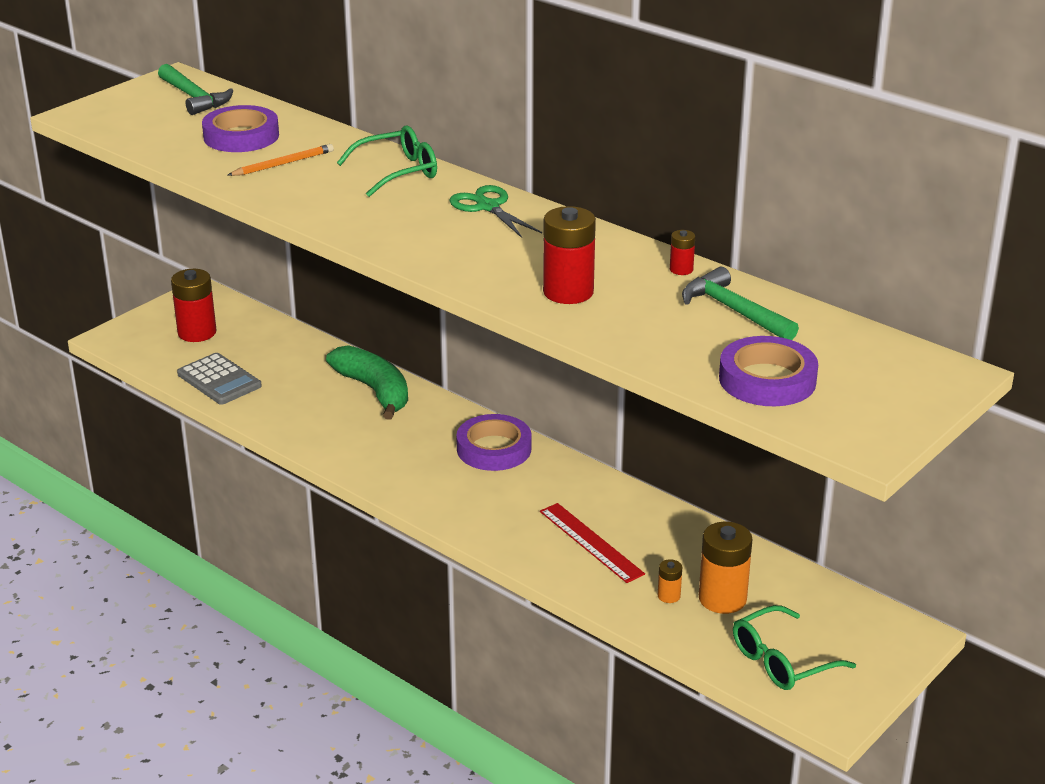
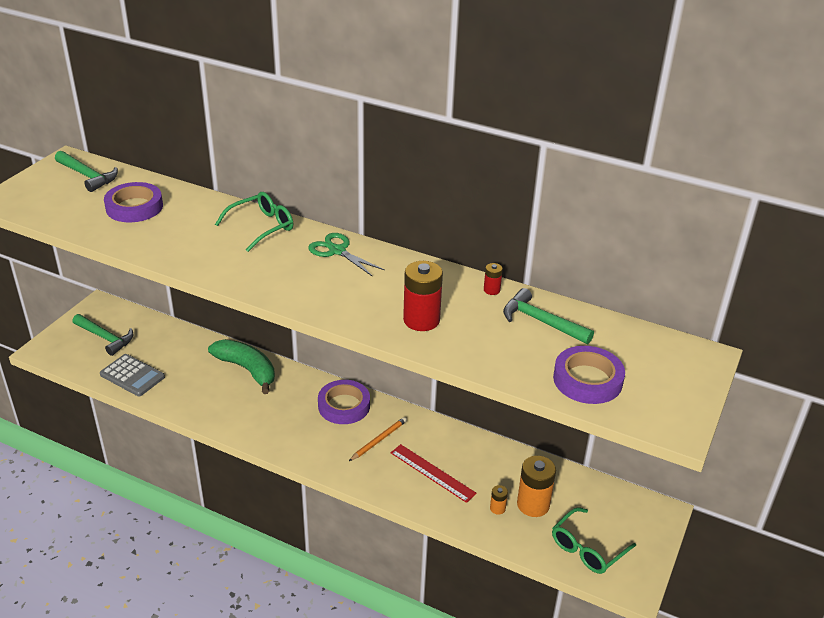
camera: 15 degrees left, 5 degrees up
red battery [171,269,216,342] -> green hammer [72,314,134,356]
orange pencil [228,144,334,176] -> orange pencil moved to [349,417,407,461]

